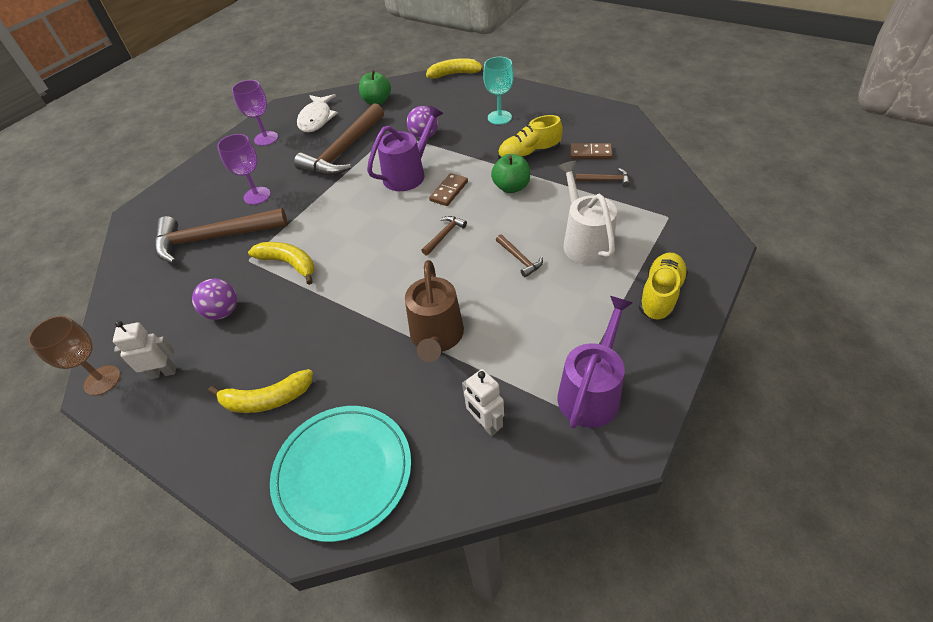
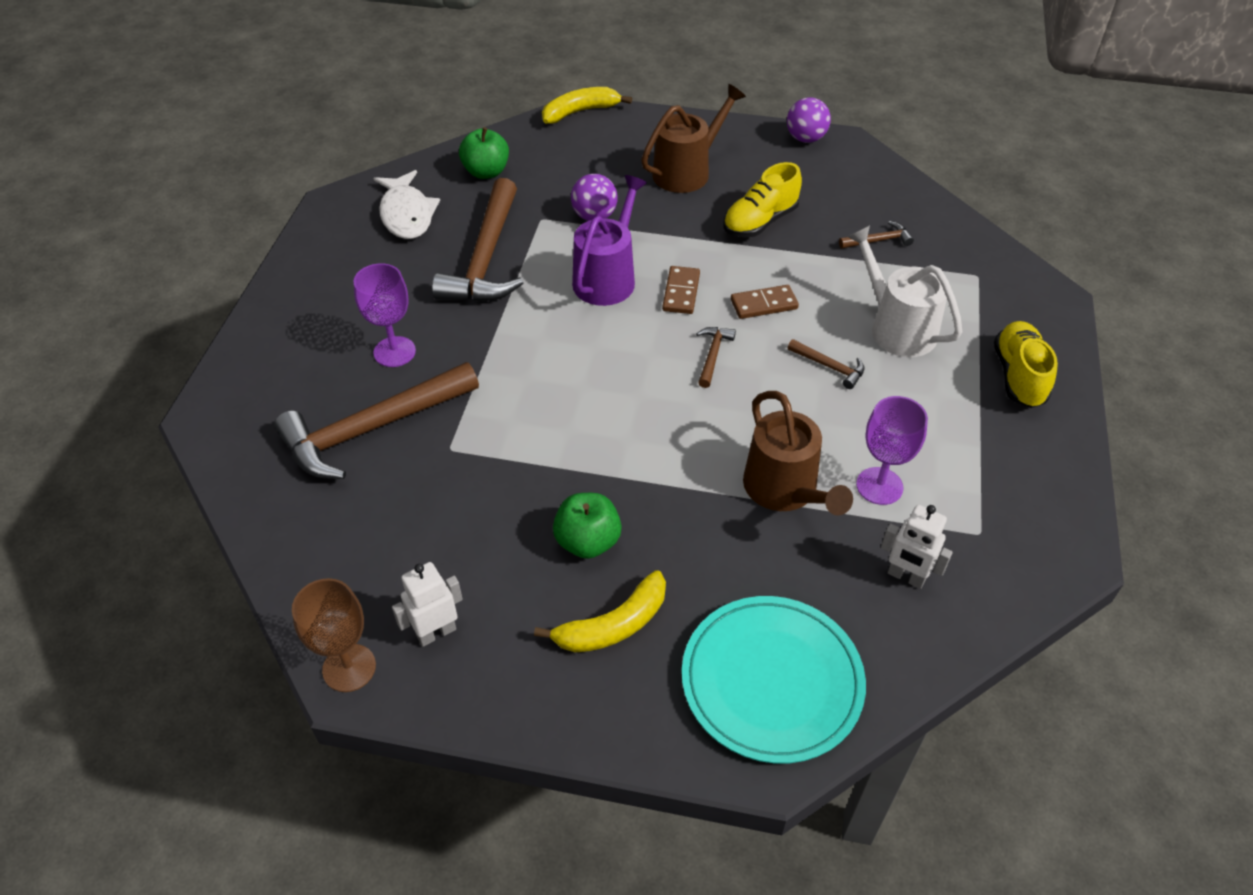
camera: 25 degrees left, 0 degrees up
purple ball [192,279,237,320] -> purple ball moved to [787,97,831,143]
purple goblet [232,80,278,146] -> purple goblet moved to [856,396,928,505]
yellow banana [248,242,314,285] -> none
turquoise goblet [483,57,514,125] -> brown watering can [641,84,746,193]
green apple [491,154,530,193] -> green apple moved to [553,493,622,559]
purple watering can [557,296,633,429] -> none
brown domino [570,143,613,159] -> brown domino moved to [731,285,799,319]

